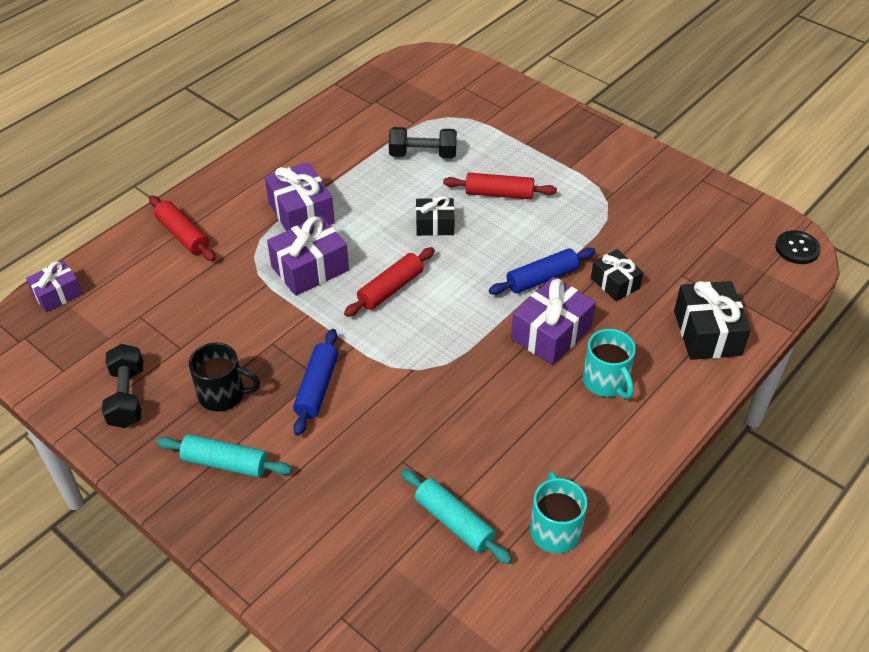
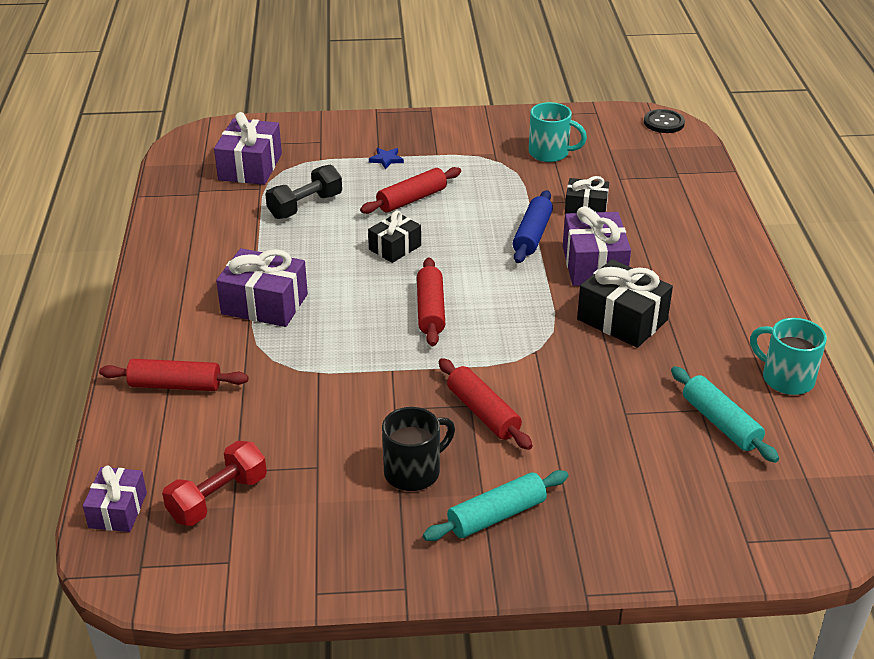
camera: 45 degrees left, 10 degrees down
black dumbbell [102,344,143,428] -> none
purple gift [267,216,349,296] -> purple gift moved to [214,112,282,185]
blue rolling pin [293,329,338,436] -> red rolling pin [439,358,533,450]
turquoise rolling pin [401,469,512,564] -> turquoise rolling pin turned 60 degrees clockwise [671,366,779,463]
turquoise mug [583,329,636,399] -> turquoise mug moved to [529,102,587,162]
black gift [674,281,751,360] -> black gift moved to [577,259,673,348]
none -> red dumbbell [162,441,267,526]
none -> blue star [369,148,404,169]

